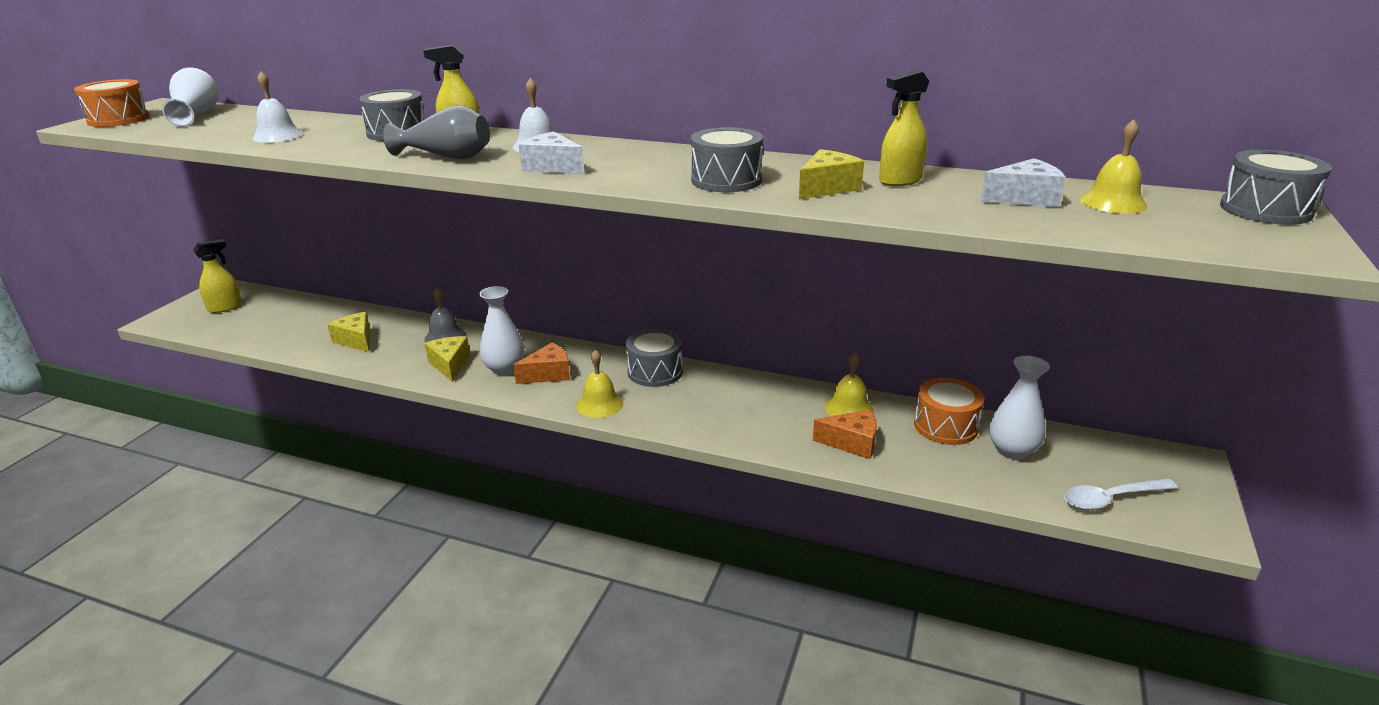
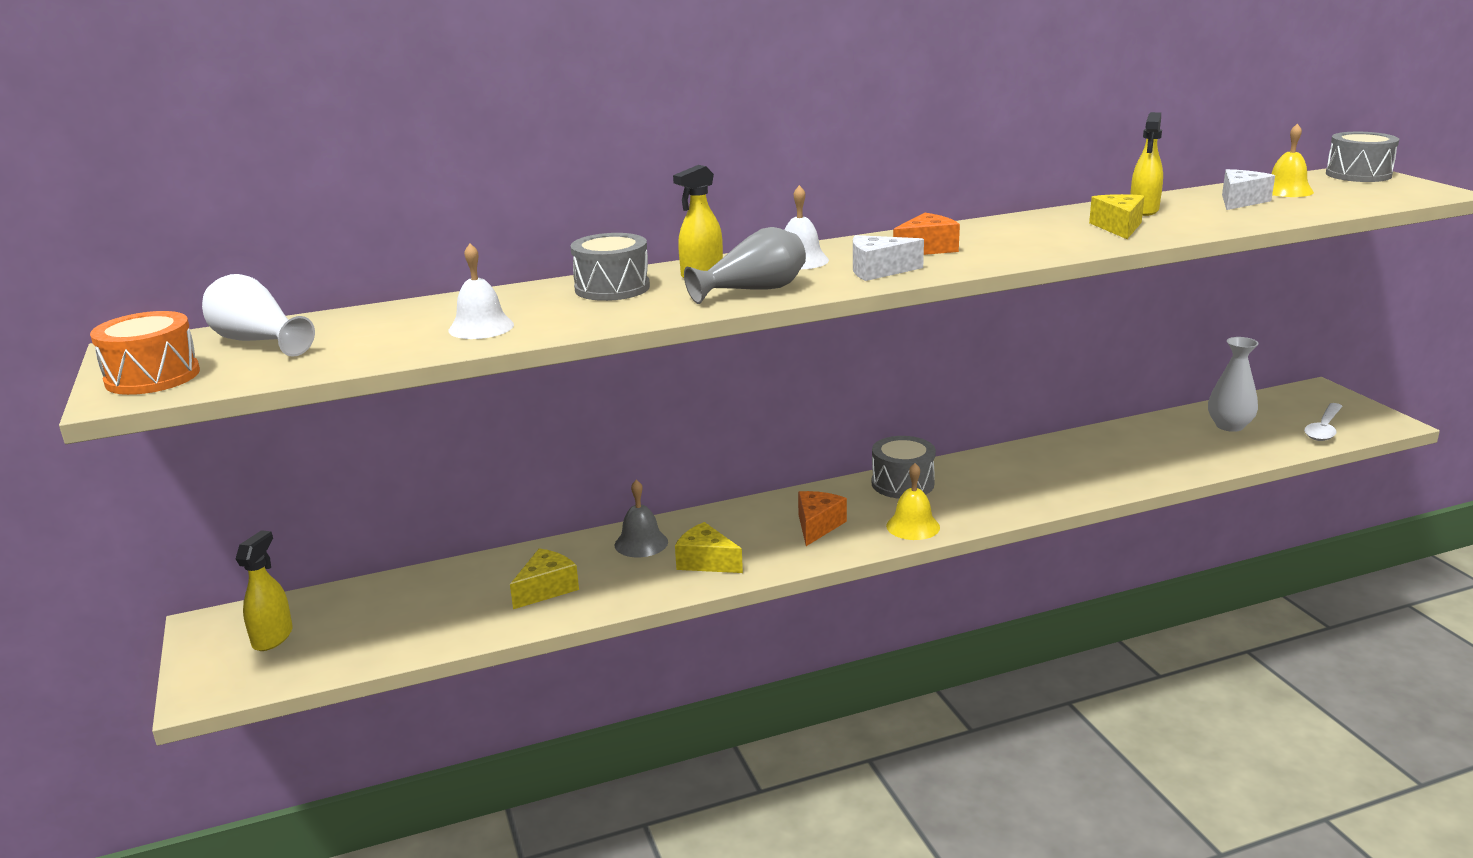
camera: 40 degrees left, 5 degrees down
yellow cheese [327,312,370,352] -> yellow cheese turned 120 degrees clockwise [510,548,579,609]
white vase [479,286,525,375] -> none
grey drum [691,127,763,192] -> none
orange cheese [813,410,877,459] -> orange cheese moved to [893,213,960,255]
yellow bell [825,352,873,416] -> none
orange drum [914,377,984,445] -> none

